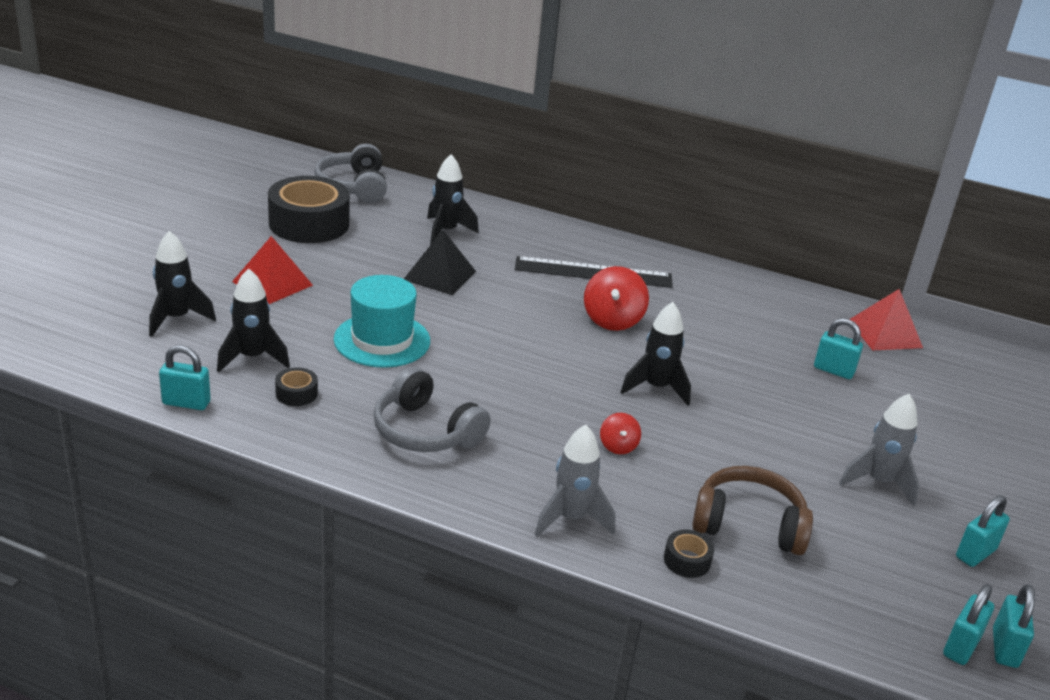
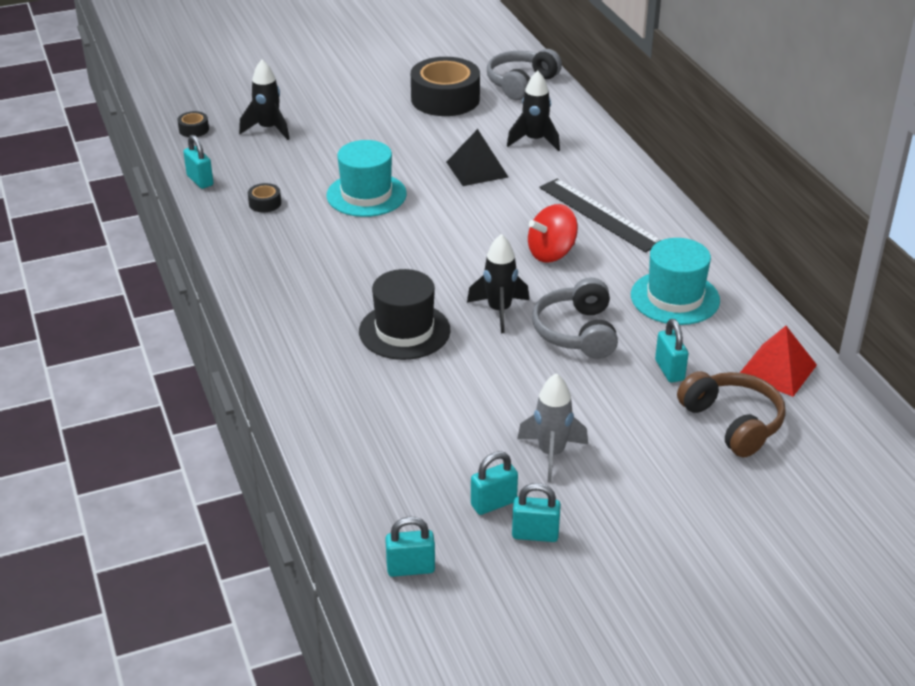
camera: 50 degrees right, 5 degrees up
black rocket [217,268,290,372] -> none
red pyramid [232,236,313,304] -> none
grey headphones [373,367,491,452] -> grey headphones moved to [532,278,618,359]
grey rocket [535,425,615,537] -> none
red spinning top [600,413,641,454] -> black hat [359,269,451,360]
black tape [664,529,714,578] -> black tape moved to [177,111,209,137]
brown headphones [692,466,813,555] -> brown headphones moved to [677,371,786,457]
turquoise padlock [993,584,1035,668] -> turquoise padlock moved to [471,451,518,515]
none -> turquoise hat [631,238,720,325]

